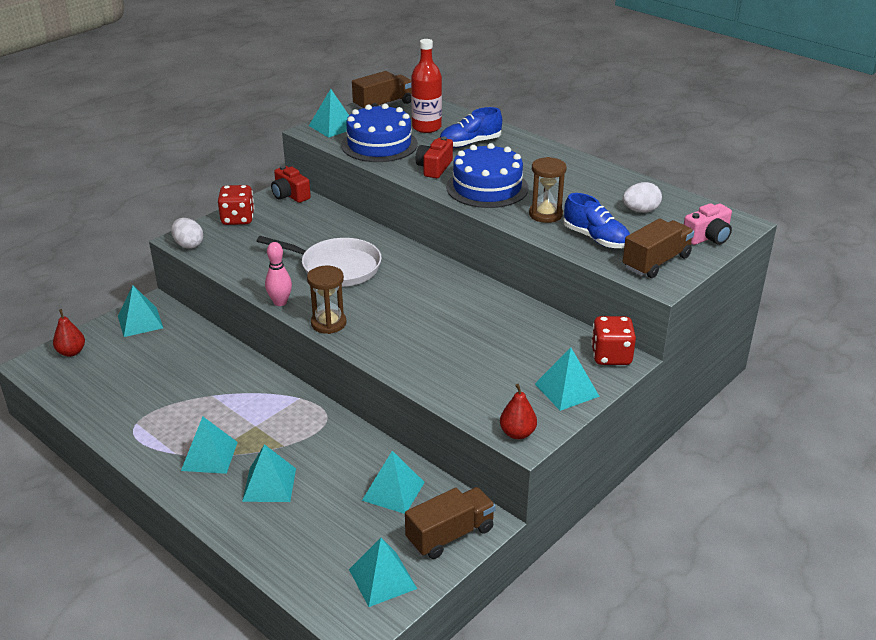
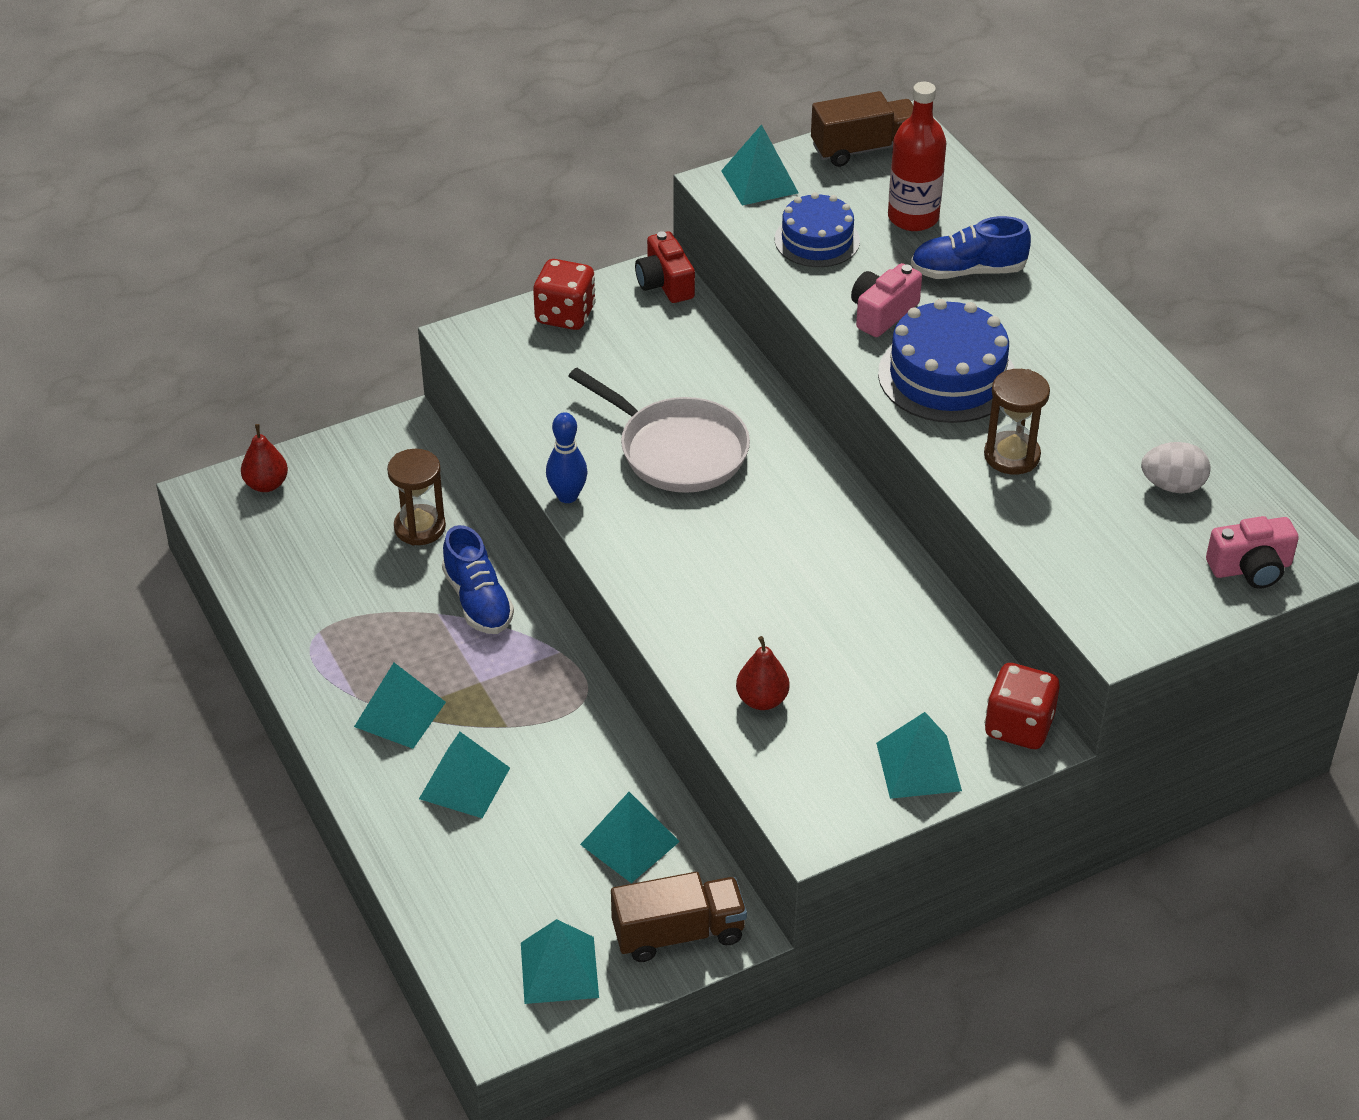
camera: 20 degrees right, 10 degrees up
turquoise pyramid [118,285,163,337] -> none
white egg [171,218,203,249] -> none
pink bowling pin [265,242,292,306] -> blue bowling pin [546,412,588,503]
brown hourglass [307,266,346,334] -> brown hourglass moved to [387,449,446,545]
blue cake [341,104,418,162] -> blue cake [775,192,860,267], size x0.66
red camera [416,137,453,178] -> pink camera [851,263,922,337]
red pear [500,384,537,439] -> red pear moved to [736,636,790,710]
blue shoe [563,193,630,248] -> blue shoe moved to [442,525,514,634]
brown truck [623,218,694,278] -> none

